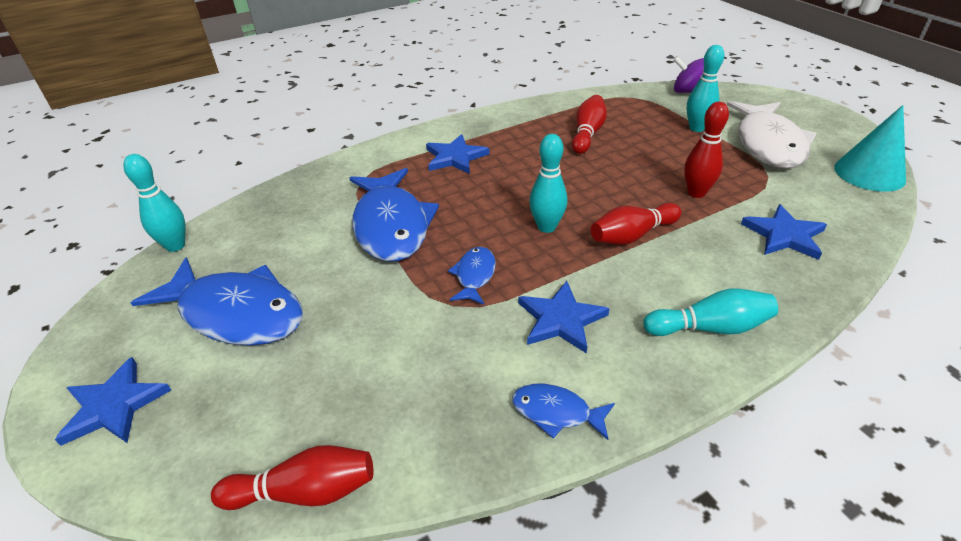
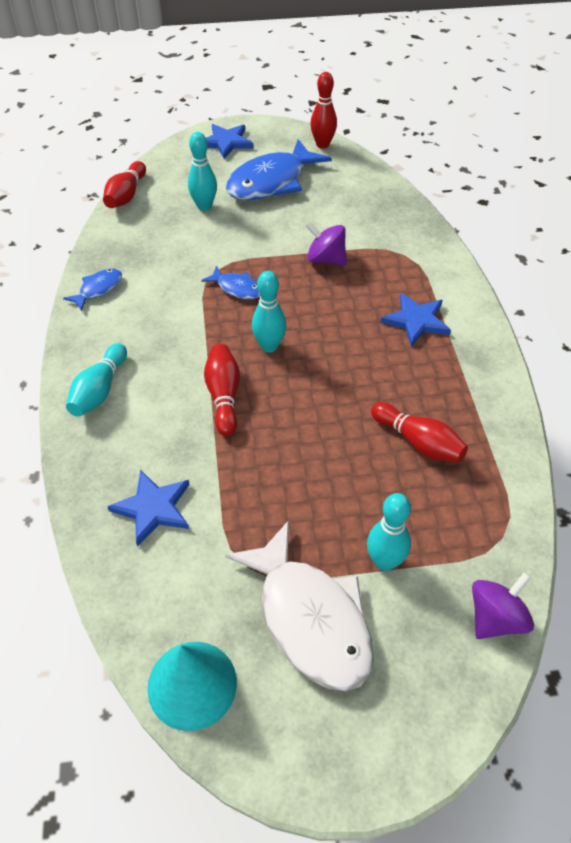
camera: 110 degrees right, 10 degrees up
turquoise bowling pin [123,154,186,252] -> turquoise bowling pin moved to [188,132,217,211]
blue fish [349,168,439,261] -> purple spinning top [305,221,347,266]
blue star [518,281,609,354] -> none
red bowling pin [684,102,729,198] -> red bowling pin moved to [310,72,337,148]
white fish [727,101,817,168] -> white fish turned 150 degrees counterclockwise [225,520,374,691]

